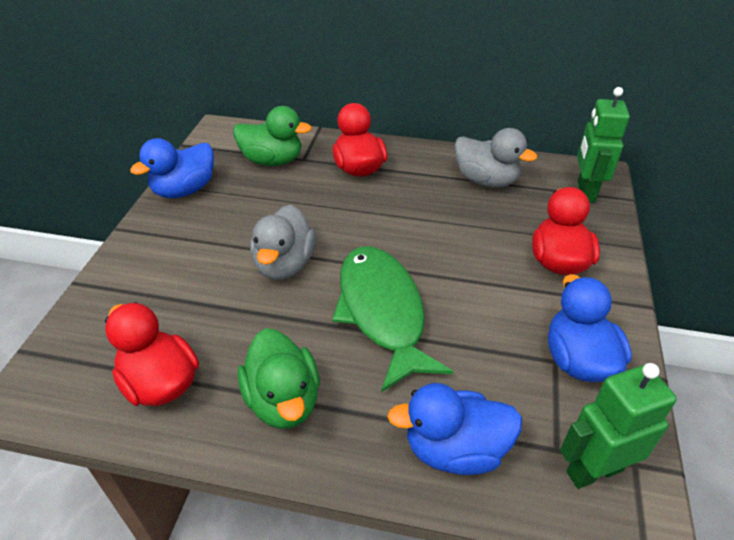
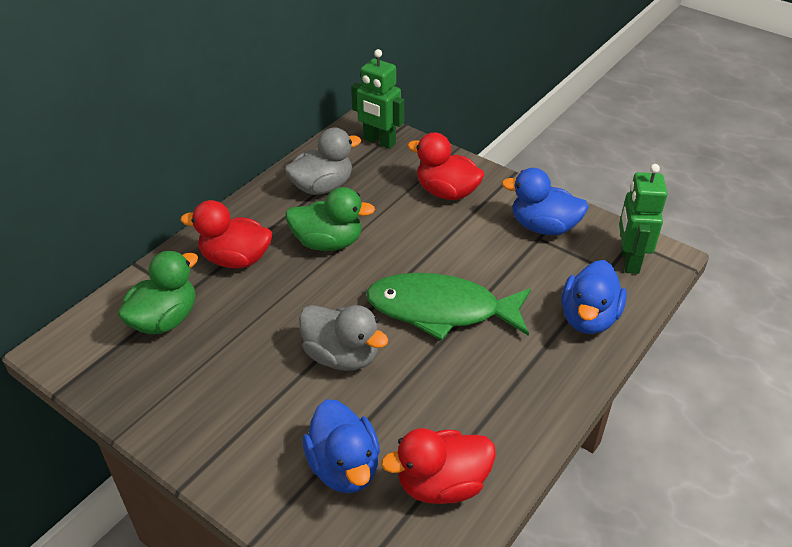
camera: 65 degrees left, 0 degrees up
blue duck [130,138,214,198] -> blue duck moved to [303,399,380,493]
green duck [238,328,320,429] -> green duck moved to [285,187,375,251]

